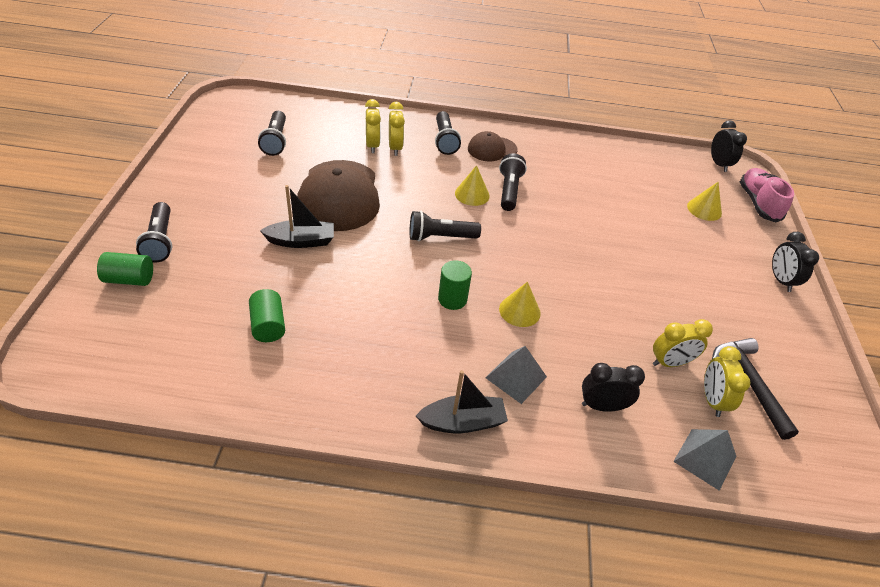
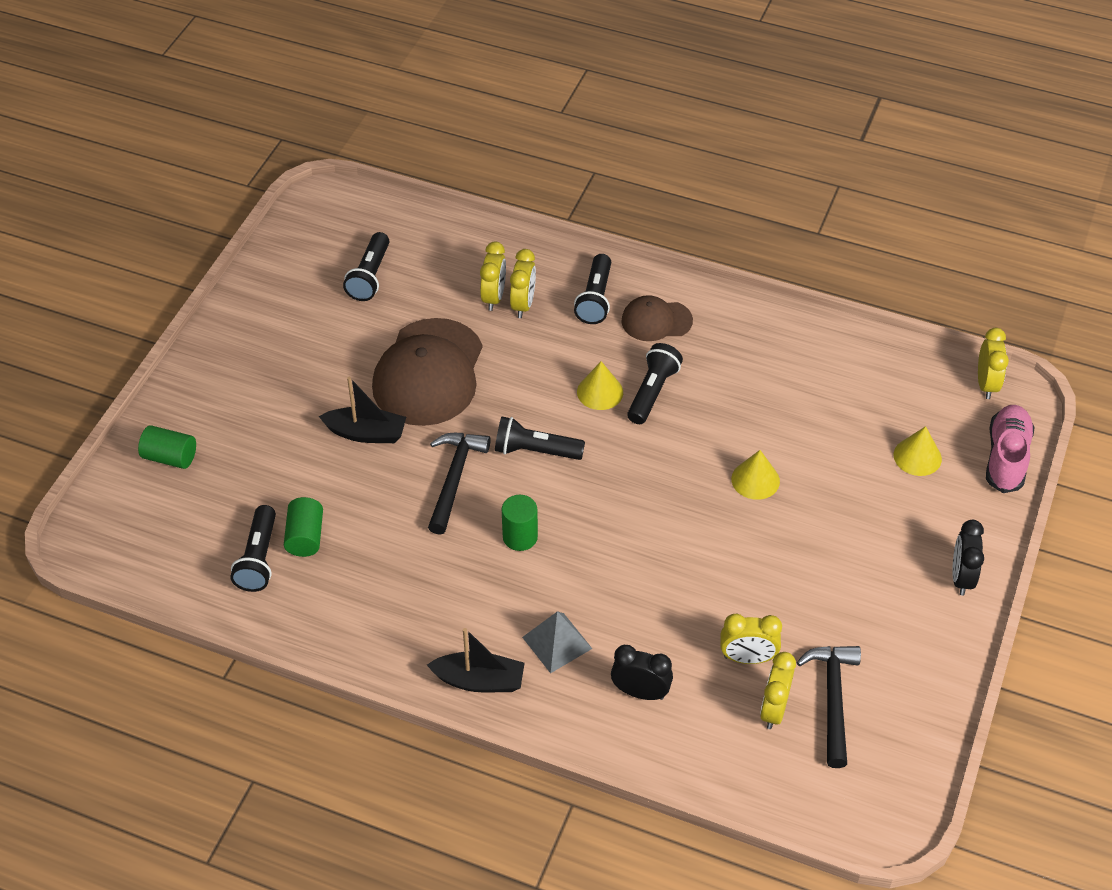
camera: 20 degrees right, 5 degrees up
black flashlight [136,202,172,263] -> black flashlight moved to [230,505,276,592]
yellow cone [499,282,541,327] -> yellow cone moved to [731,450,780,500]
grey pyramid [673,429,737,491] -> none
black clock [711,120,747,172] -> yellow clock [978,328,1009,399]
none -> black hammer [428,433,491,535]

